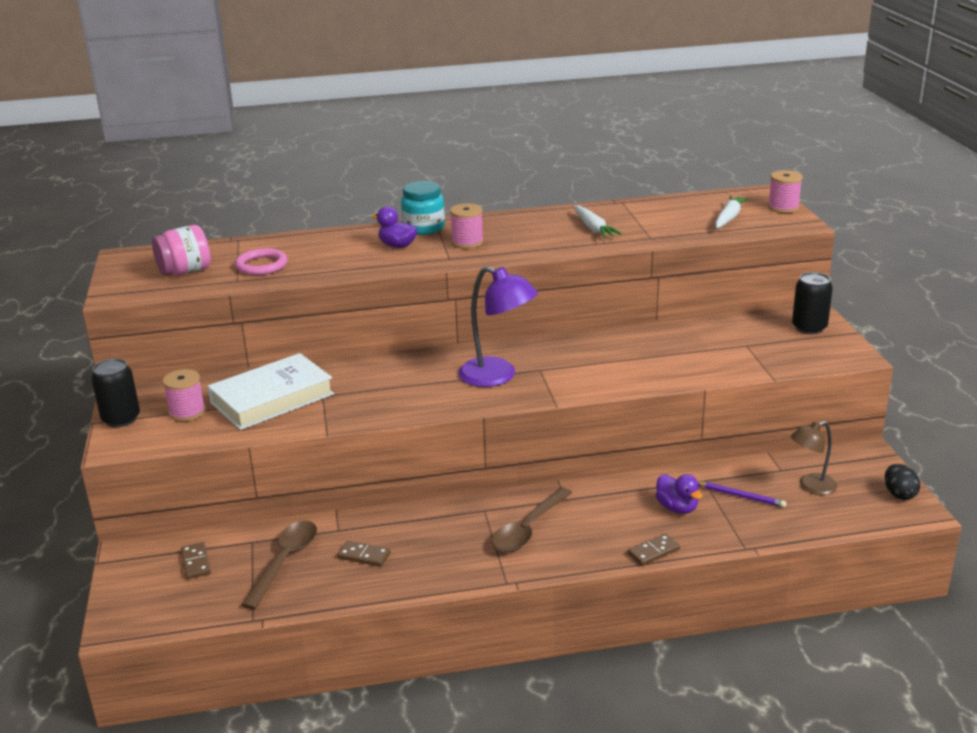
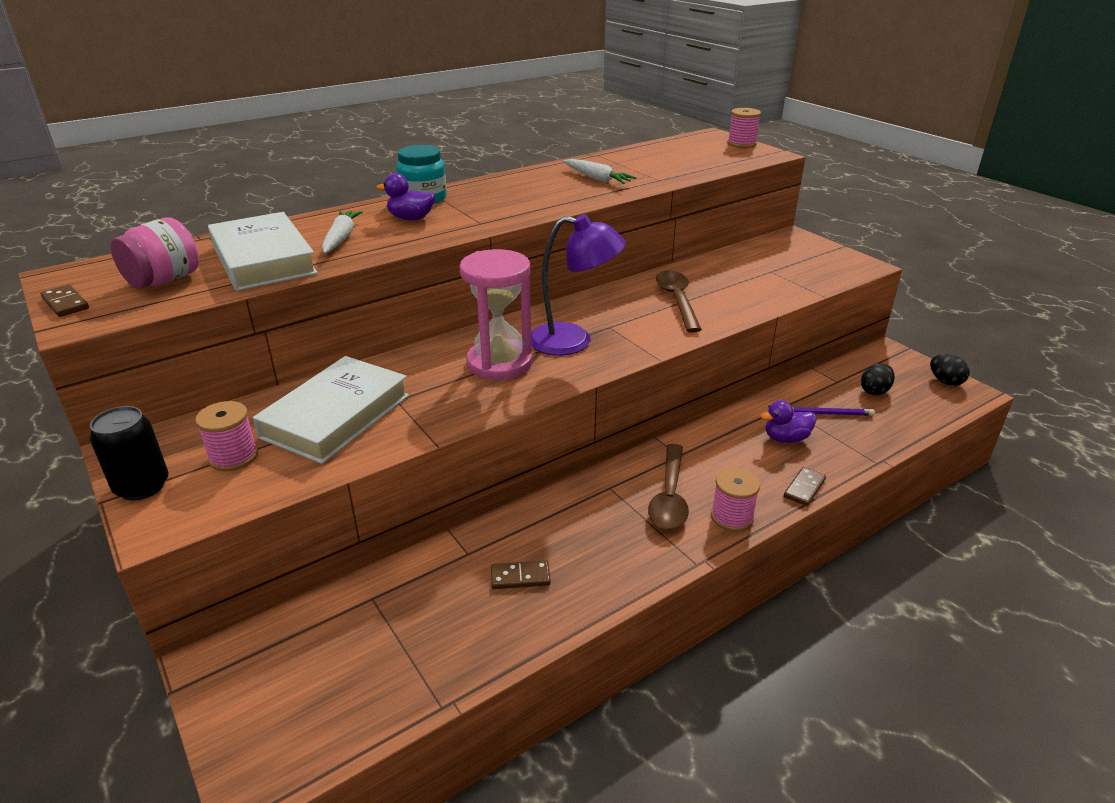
camera: 25 degrees left, 5 degrees up
brown domino [181,542,211,579] -> brown domino moved to [40,285,89,317]
pink ring [235,248,288,275] -> white book [208,212,318,291]
brown spoon [241,521,317,609] -> brown spoon moved to [656,271,702,332]
pink spool [450,203,484,249] -> pink spool moved to [711,468,760,531]
purple duck [656,474,703,514] -> purple duck turned 135 degrees clockwise [760,400,816,443]
white carrot [715,196,749,229] -> white carrot moved to [322,211,363,254]
brown lamp [791,421,837,495] -> black egg [861,363,895,395]
black can [792,272,833,334] -> none
none -> pink hourglass [460,249,532,380]

